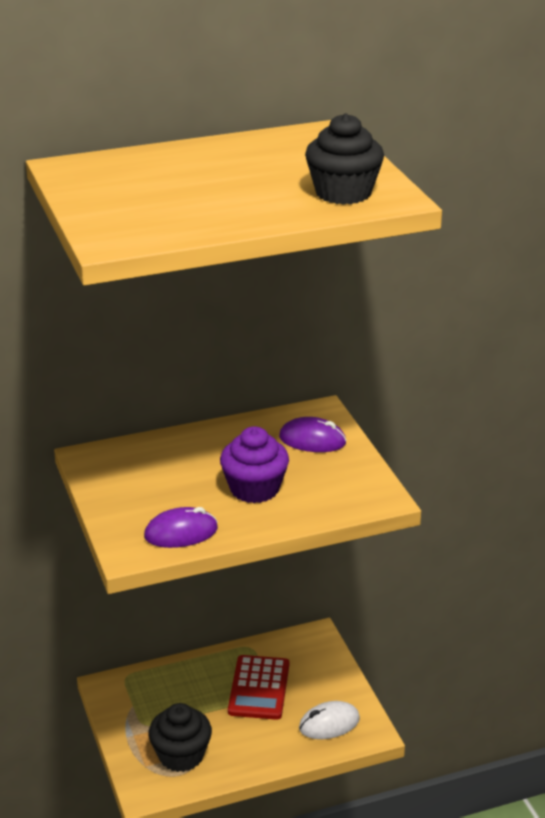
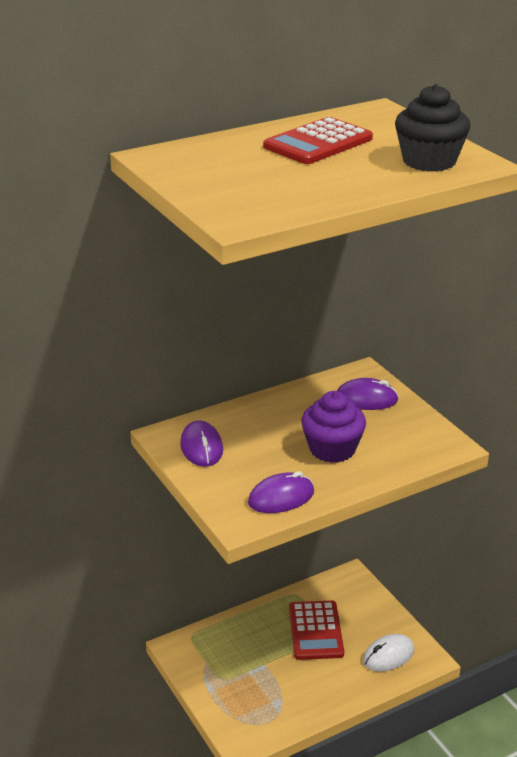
camera: 10 degrees left, 0 degrees up
black cupcake [149,703,212,772] -> none
none -> purple mouse [180,420,223,467]
none -> red calculator [263,117,373,164]

